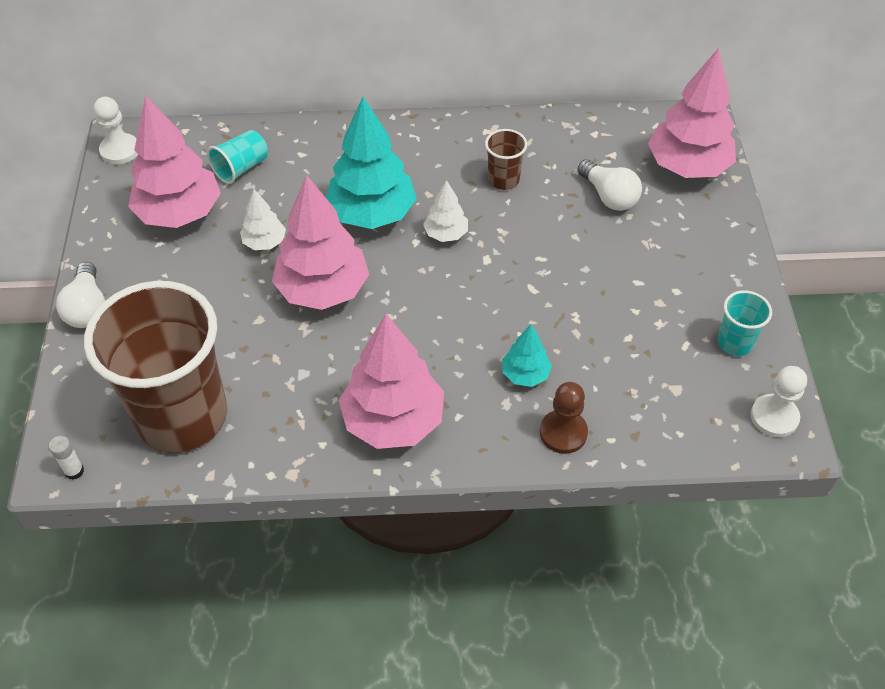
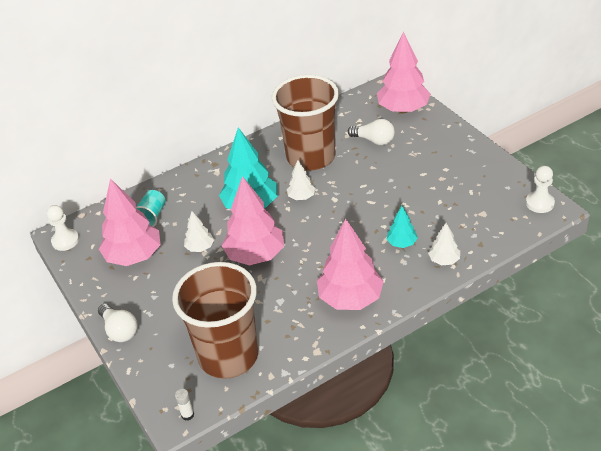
camera: 25 degrees left, 10 degrees down
brown cup [485,129,527,190] -> brown cup [272,75,339,171], size x2.43
brown pawn [540,382,588,454] -> white tree [428,223,460,265]
turquoise cup [718,290,772,356] -> none

